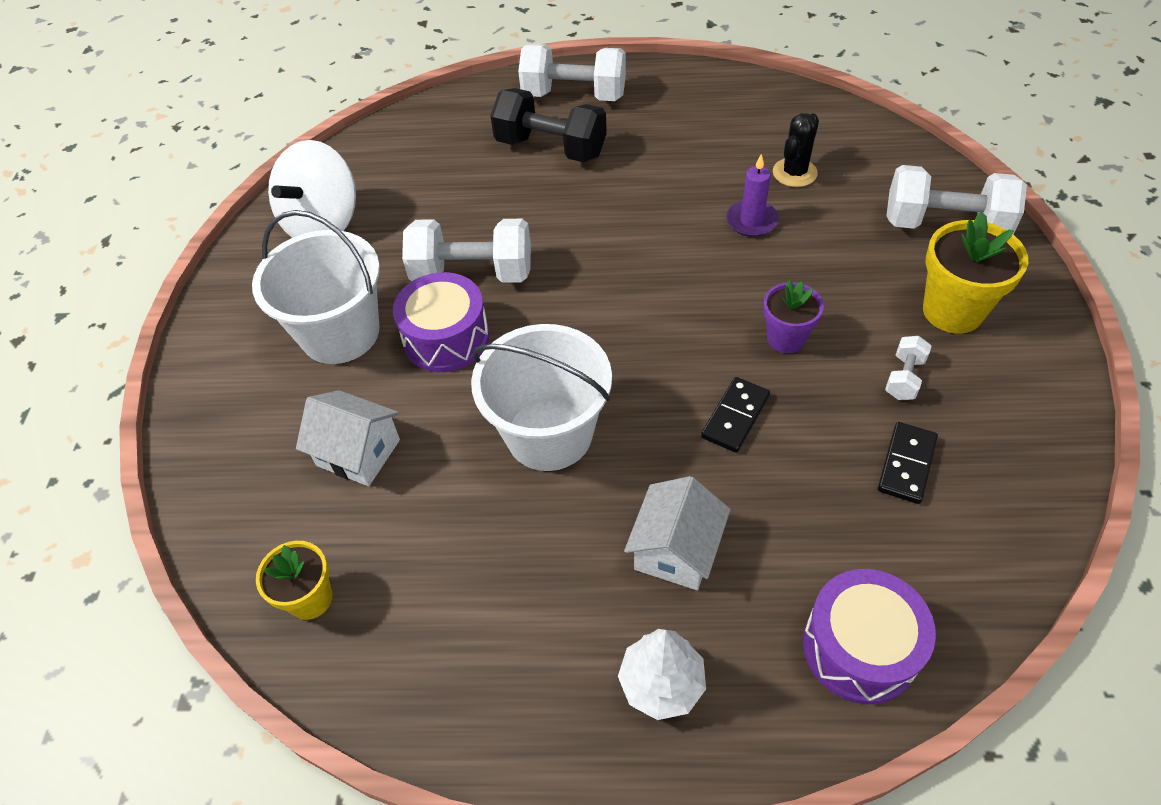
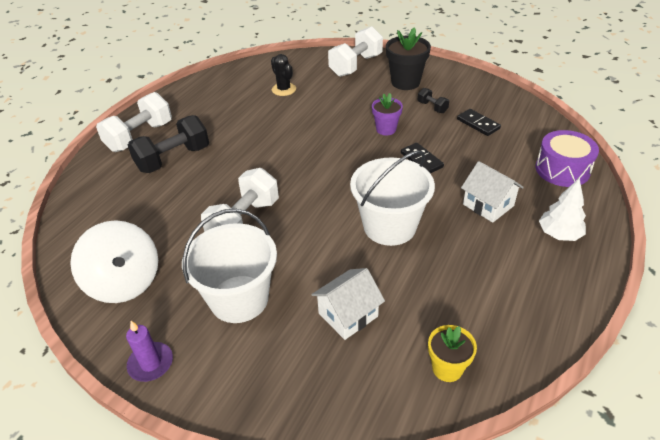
camera: 65 degrees left, 10 degrees down
purple drum [393,272,490,372] -> none
purple candle [726,154,779,237] -> purple candle moved to [126,321,173,382]
white dumbbell [885,336,931,400] -> black dumbbell [418,88,449,113]
yellow flower pot [923,212,1028,334] -> black flower pot [386,27,431,90]

